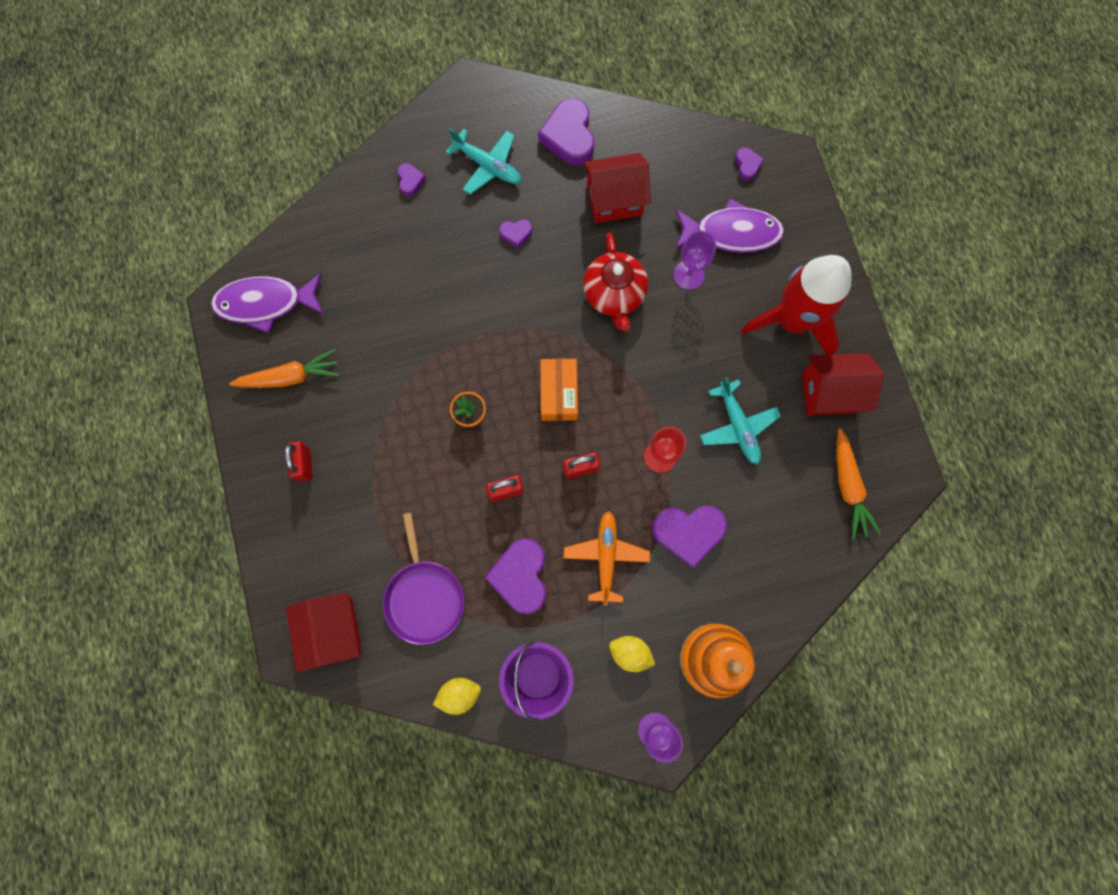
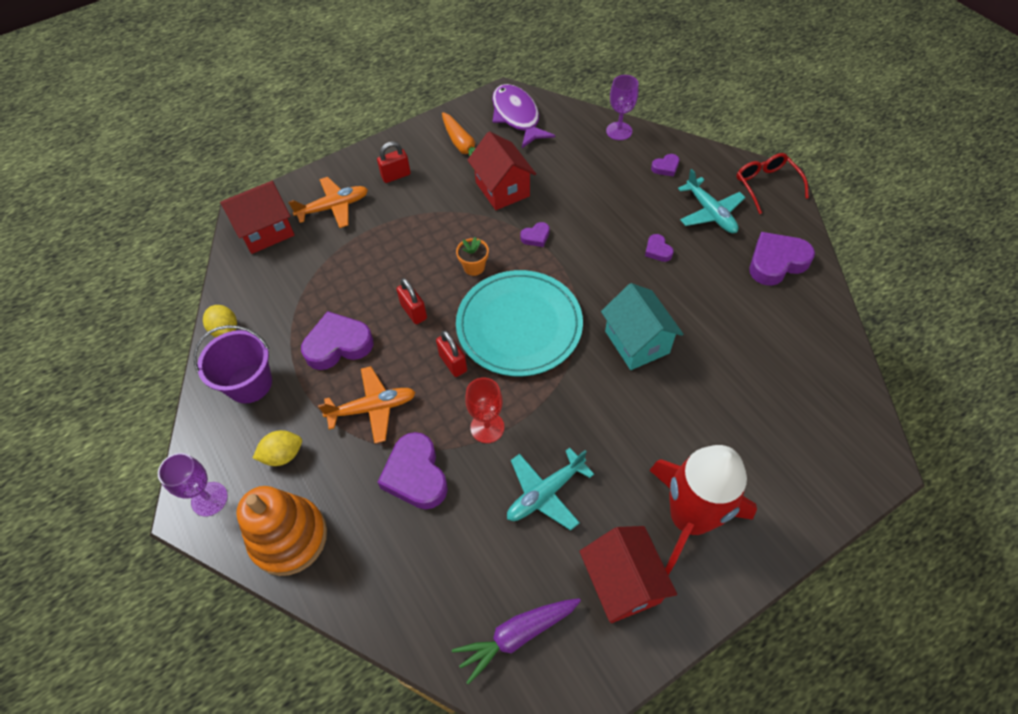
camera: 75 degrees right, 20 degrees down
purple pan [383,513,464,645] -> none
turquoise plane [446,128,521,195] -> turquoise plane turned 45 degrees counterclockwise [678,169,746,233]
orange box [540,359,578,421] -> turquoise plate [456,270,583,376]
red teapot [583,233,648,331] -> turquoise house [601,283,684,370]
red house [584,153,651,223] -> red house moved to [468,131,536,210]
yellow lemon [609,636,655,672] -> yellow lemon turned 60 degrees clockwise [253,430,302,466]
purple goblet [674,230,716,290] -> purple goblet moved to [606,75,639,140]
purple fish [675,198,785,253] -> none
purple heart [735,147,764,180] -> purple heart moved to [520,222,550,247]
orange carrot [837,428,881,540] -> purple carrot [452,598,581,685]
none -> orange plane [288,177,368,228]
none -> red glasses [737,153,809,214]

